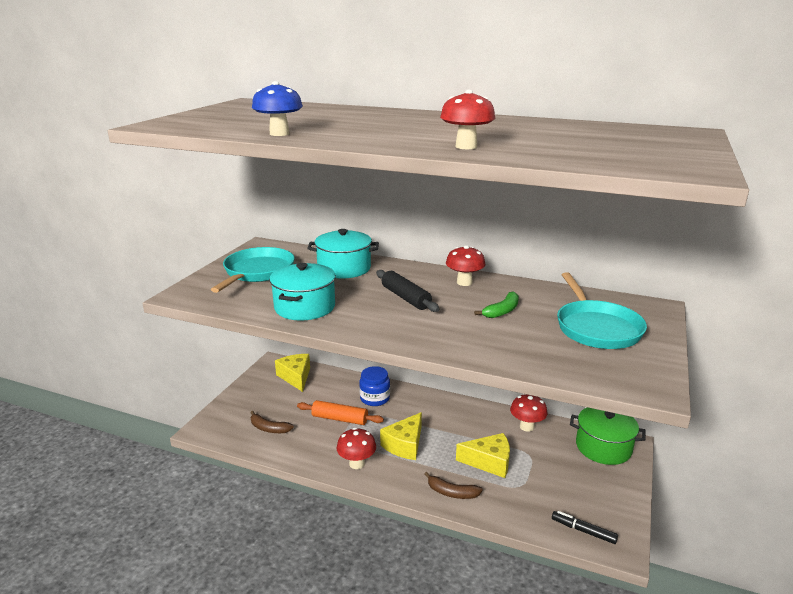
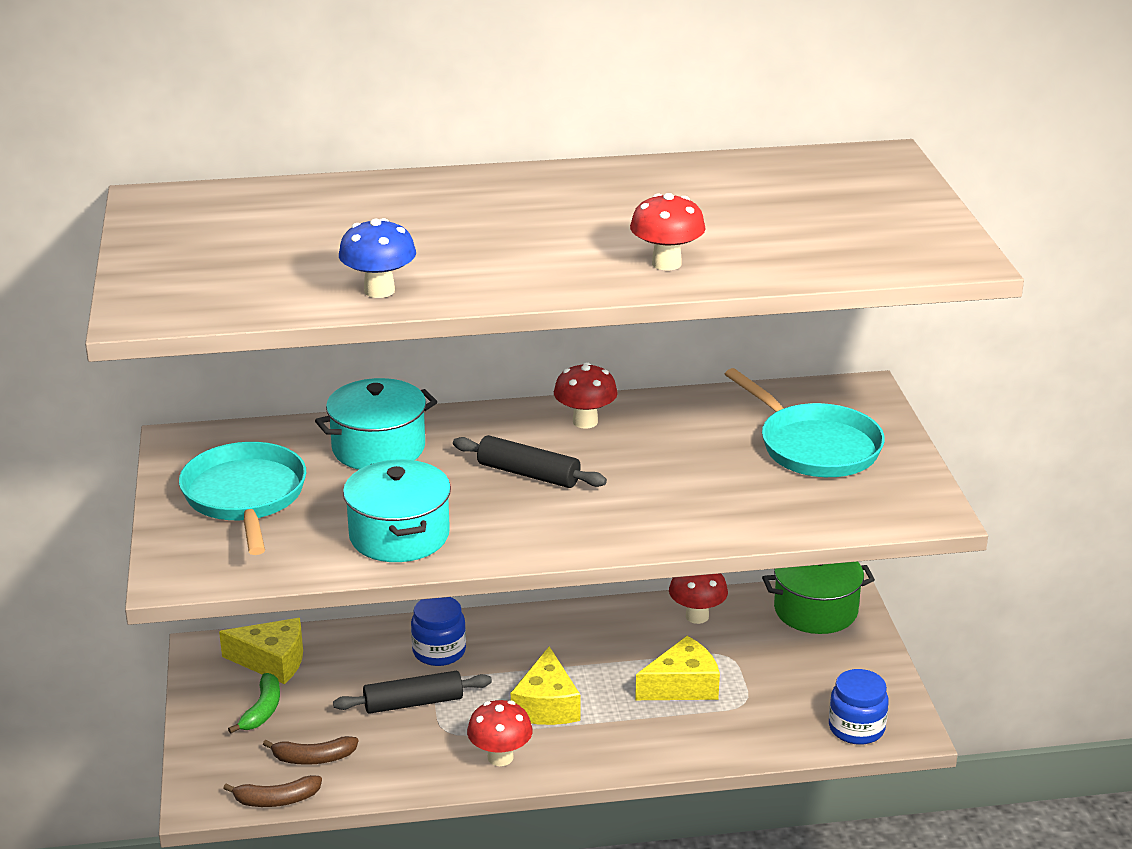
camera: 30 degrees left, 5 degrees up
yellow cheese [275,354,310,392] -> yellow cheese turned 150 degrees clockwise [219,618,303,684]
orange rolling pin [297,400,384,425] -> black rolling pin [333,671,492,714]
brown banana [425,472,483,499] -> brown banana moved to [223,775,322,807]
green banana [474,291,519,318] -> green banana moved to [228,673,280,734]
black marker [552,511,618,544] -> blue jar [829,669,889,745]

